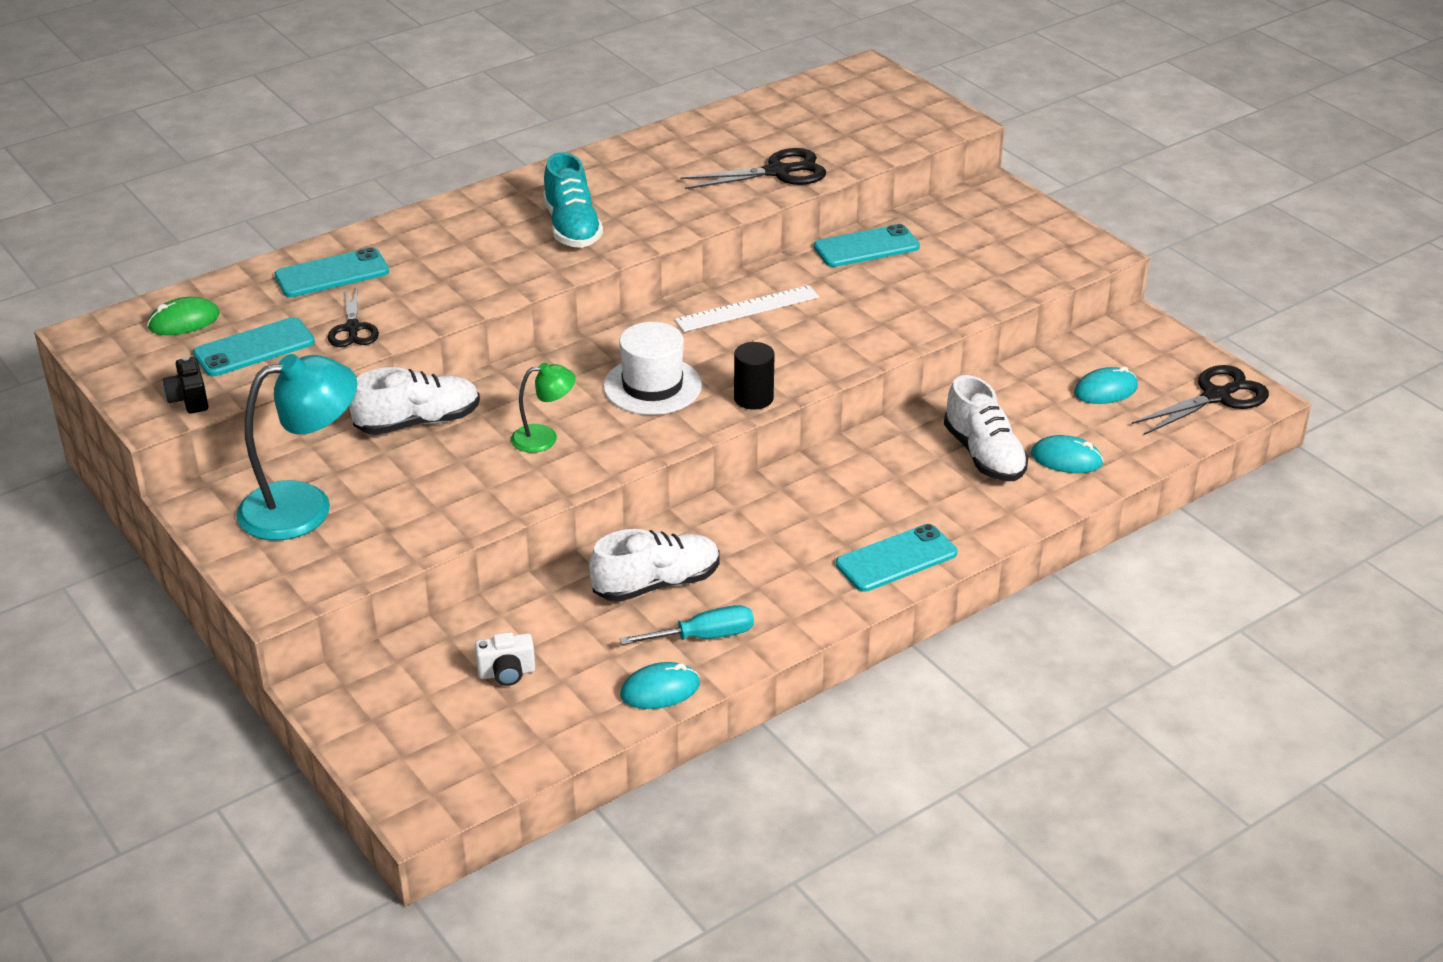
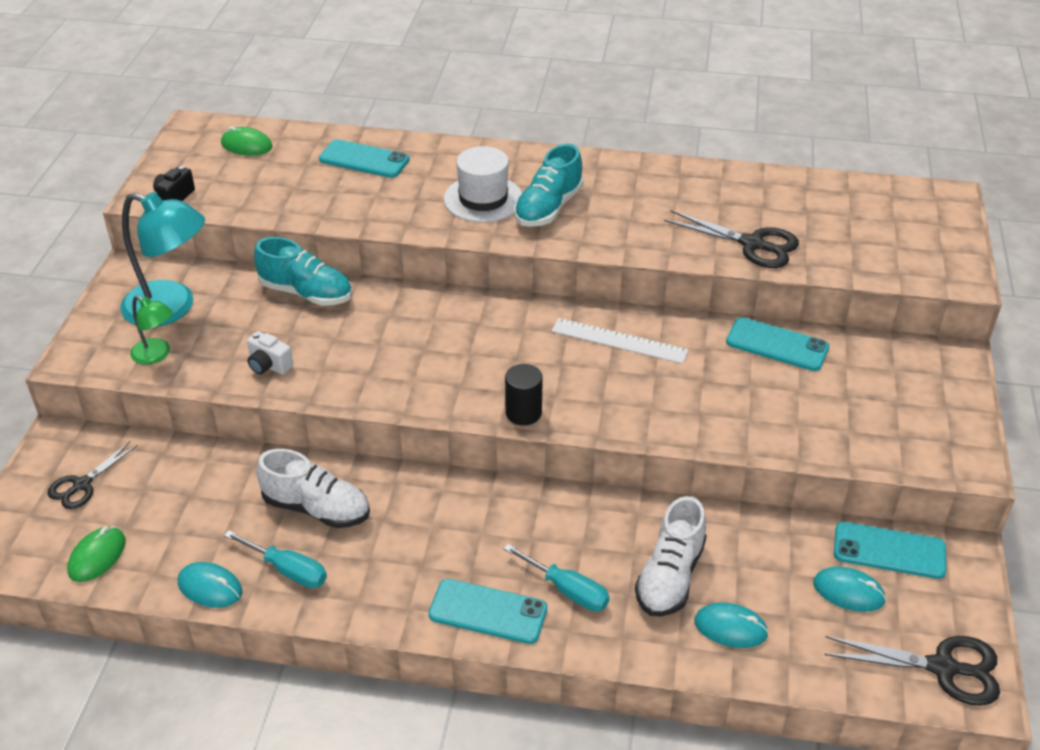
camera: 45 degrees right, 5 degrees up
turquoise phone [193,317,315,376] -> turquoise phone moved to [834,522,946,579]
black scissors [327,288,379,347] -> black scissors moved to [47,441,138,509]
white shoe [349,367,480,435] -> turquoise shoe [254,237,352,306]
white camera [475,632,535,686] -> white camera moved to [247,331,293,375]
green lamp [511,363,576,453] -> green lamp moved to [130,296,173,365]
white hat [603,322,702,415] -> white hat moved to [444,146,522,222]
turquoise mouse [1031,435,1103,473] -> turquoise mouse turned 45 degrees counterclockwise [694,603,769,648]
none -> green mouse [67,526,125,582]
none -> turquoise screwdriver [504,544,610,611]

